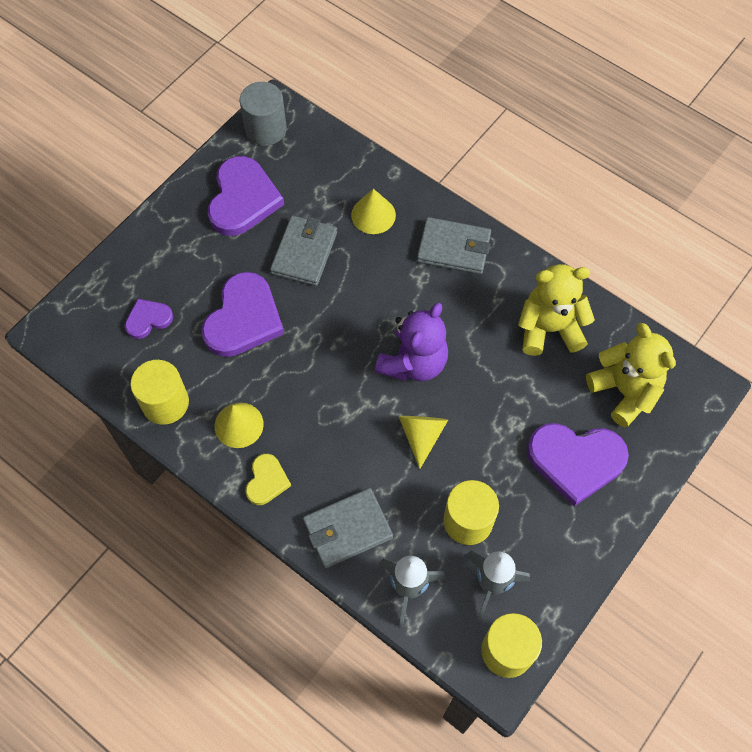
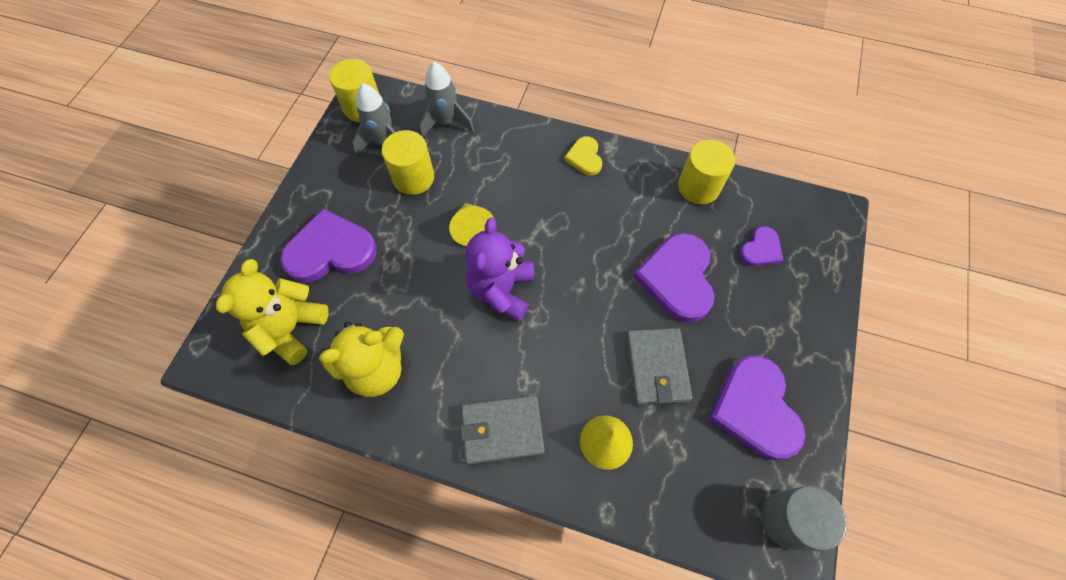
camera: 160 degrees right, 0 degrees up
yellow cone [215,403,264,448] -> none
grey wallet [303,488,393,569] -> none
yellow teddy bear [586,323,676,427] -> yellow teddy bear turned 75 degrees clockwise [216,259,329,365]

